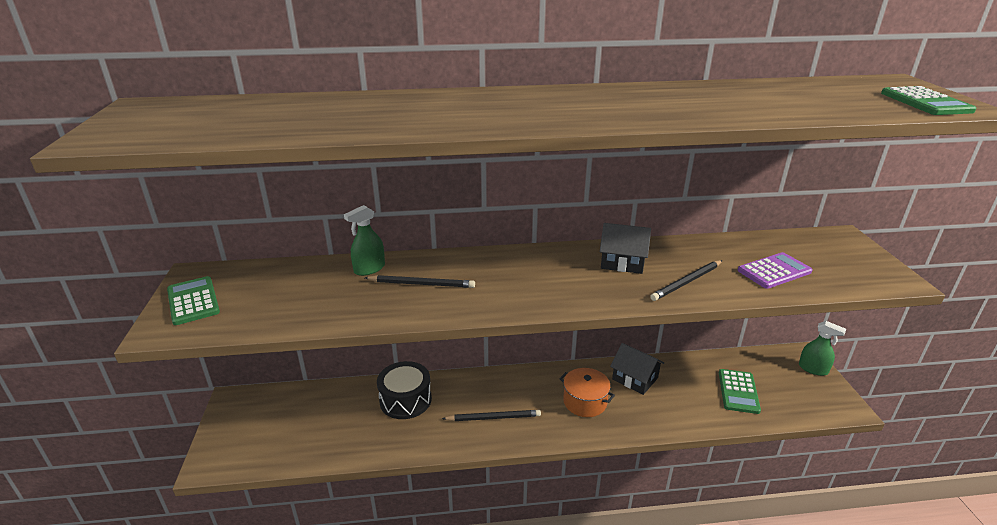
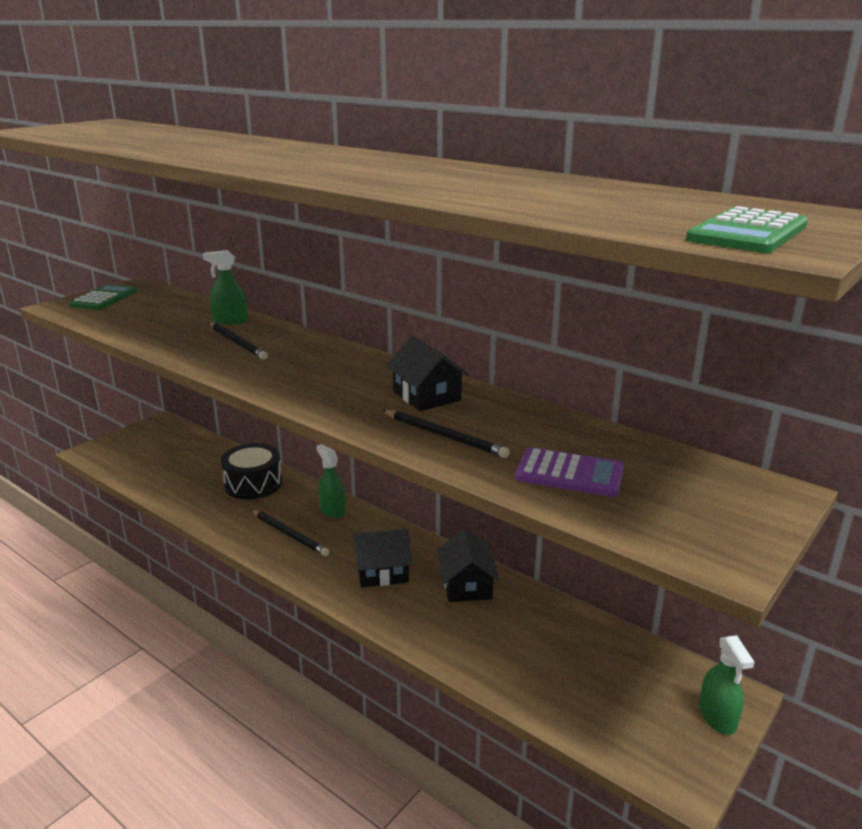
camera: 45 degrees right, 5 degrees down
orange pot [559,368,615,417] -> black house [353,529,412,587]
black pencil [650,260,723,301] -> black pencil turned 150 degrees counterclockwise [382,410,510,458]
green calculator [719,369,761,414] -> none
none -> green spray bottle [316,444,346,519]

